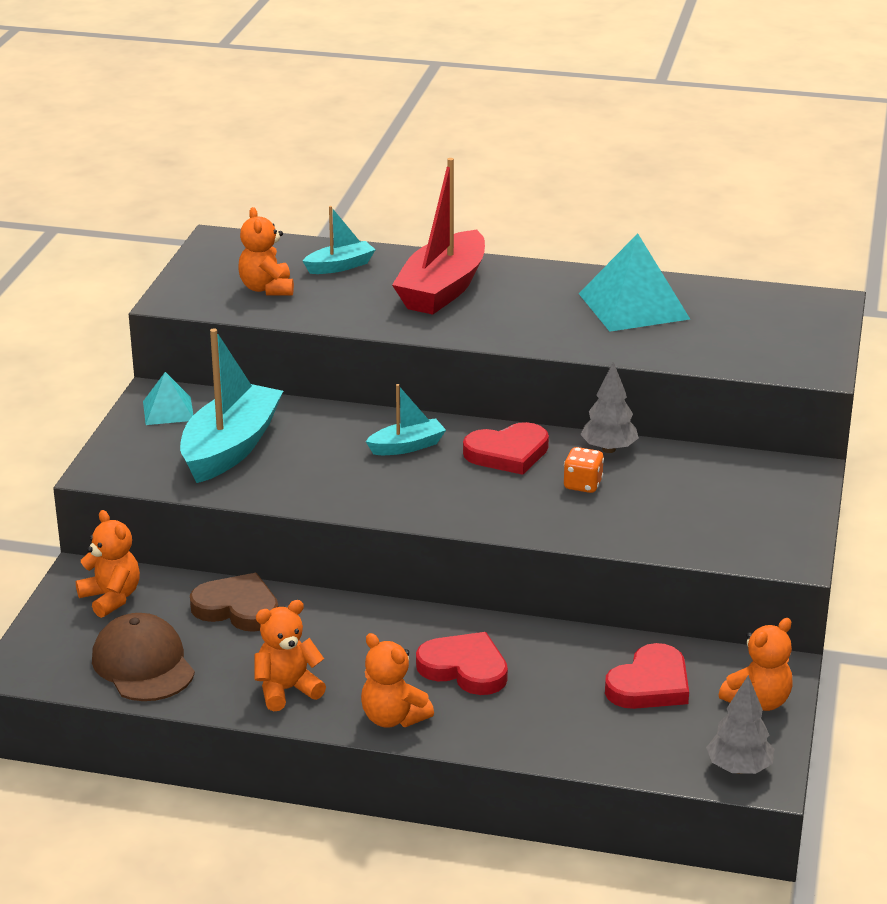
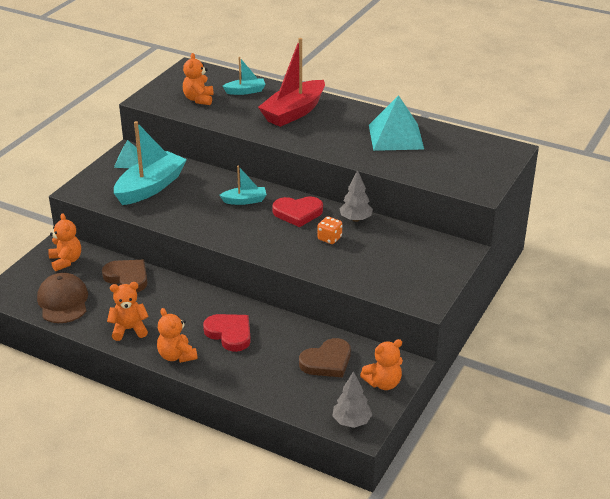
camera: 15 degrees right, 5 degrees up
red heart [605,643,689,709] -> brown heart [299,338,351,378]

